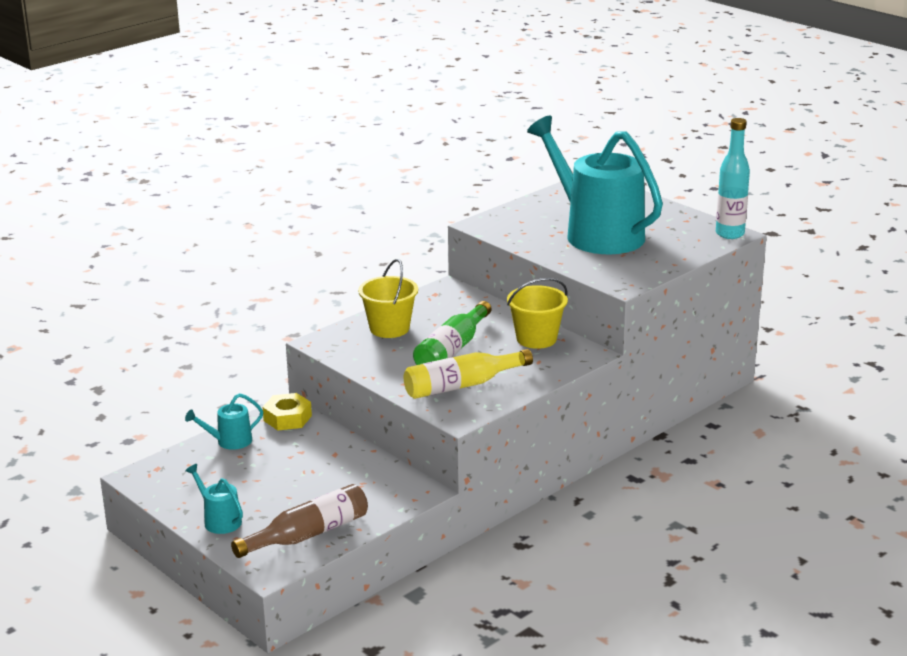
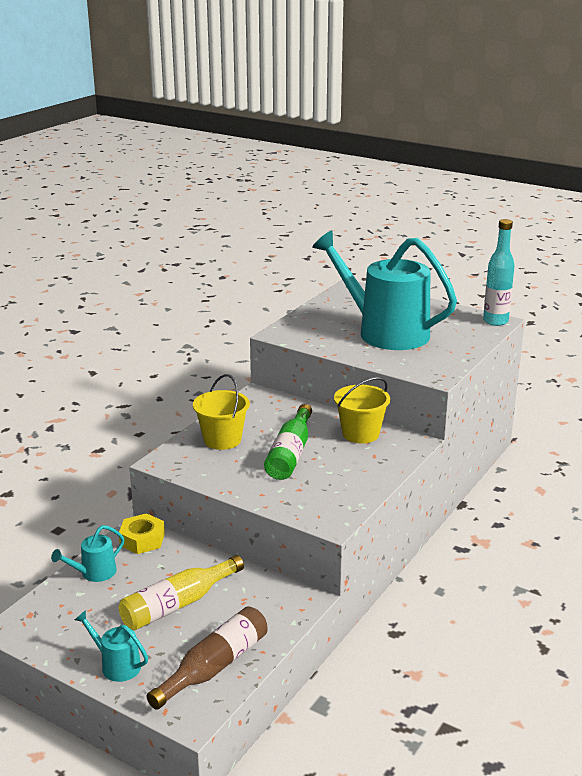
camera: 15 degrees left, 0 degrees up
yellow bottle [404,349,533,399] -> yellow bottle moved to [119,555,244,630]

